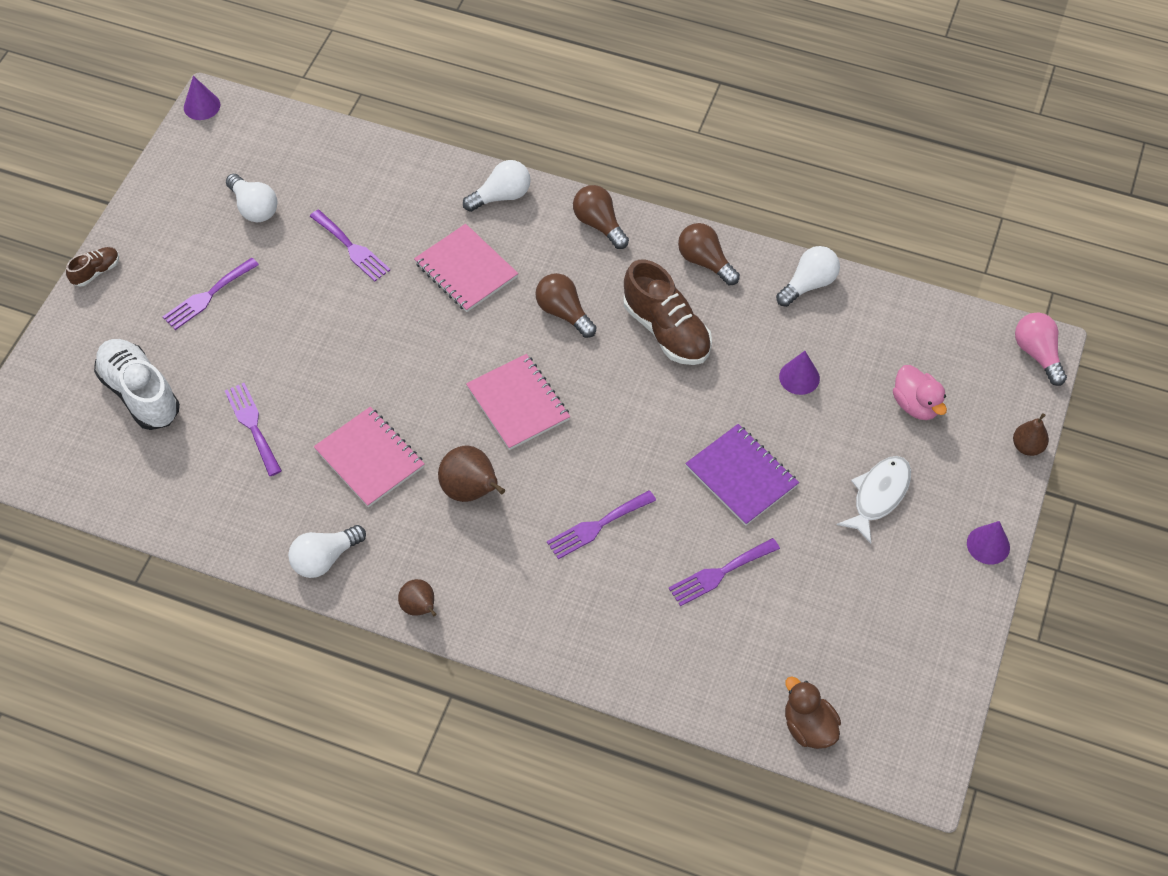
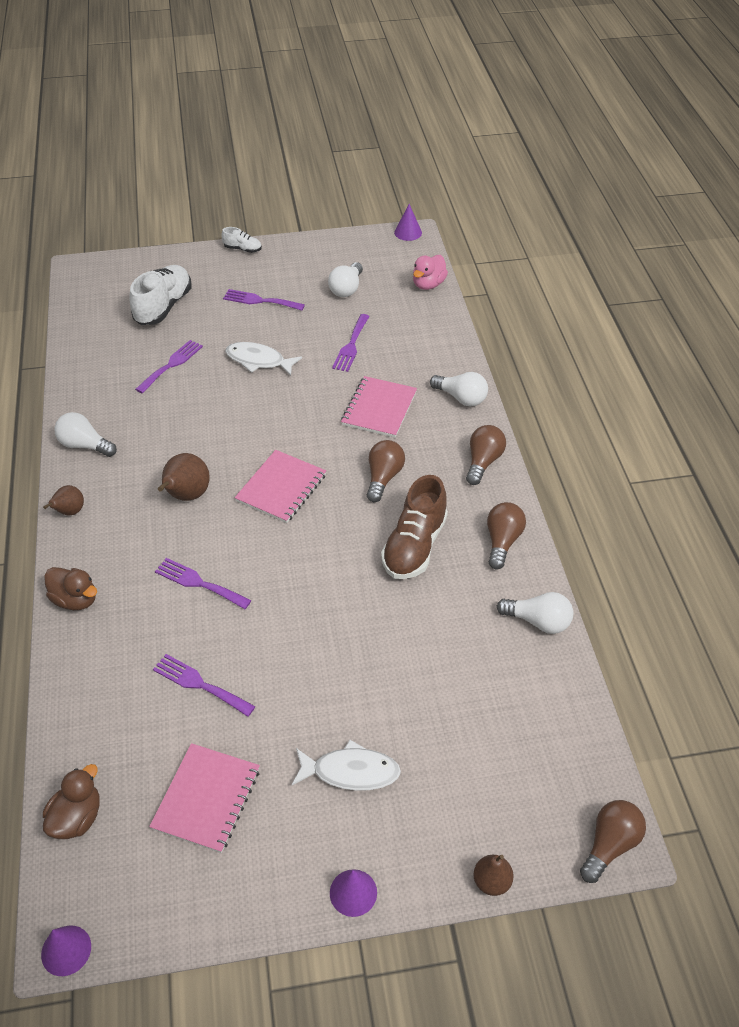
camera: 60 degrees right, 10 degrees down
brown shoe [66,247,119,287] -> white shoe [221,227,262,253]
pink notebook [314,407,425,507] -> pink notebook moved to [149,743,260,853]
purple notebook [685,424,799,526] -> none
purple cone [779,351,820,395] -> purple cone moved to [41,925,91,976]
pink duck [893,365,947,420] -> pink duck moved to [413,255,448,290]
pink light bulb [1015,313,1067,386] -> brown light bulb [580,800,646,883]
none -> brown duck [44,567,97,610]
none -> white fish [225,342,302,376]

